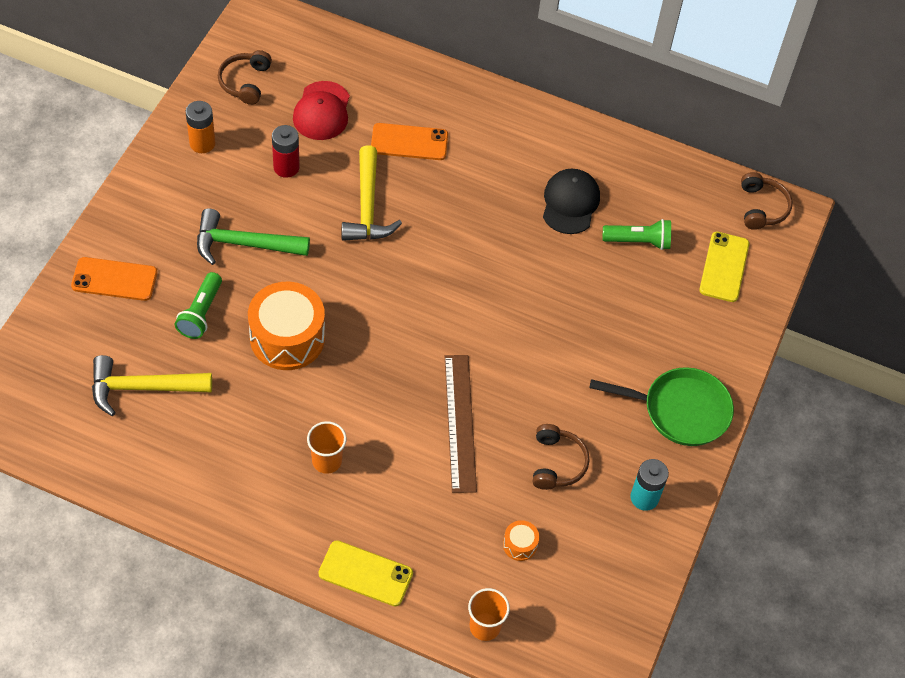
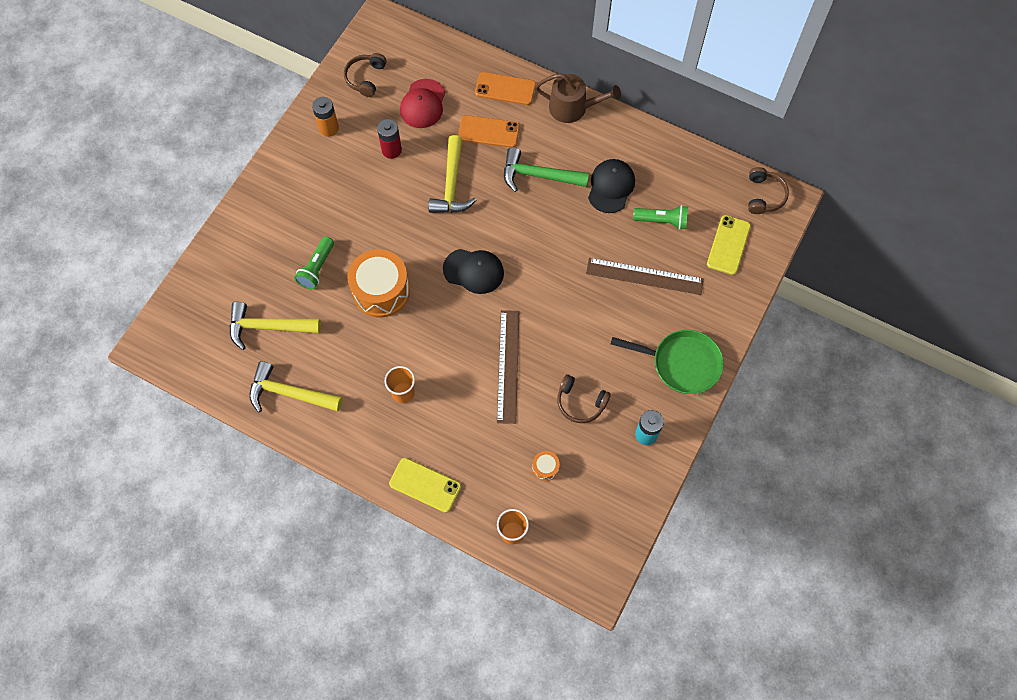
camera: 10 degrees right, 10 degrees up
orange phone [71,257,158,301] -> orange phone moved to [475,72,536,105]
green hammer [197,208,310,265] -> green hammer moved to [504,147,589,192]
brown headphones [533,424,589,490] -> brown headphones turned 105 degrees clockwise [557,374,611,423]
none -> yellow hammer [249,361,343,412]
none -> black cap [443,249,504,294]
none -> brown watering can [535,73,621,123]
none -> brown ruler [586,258,704,295]

